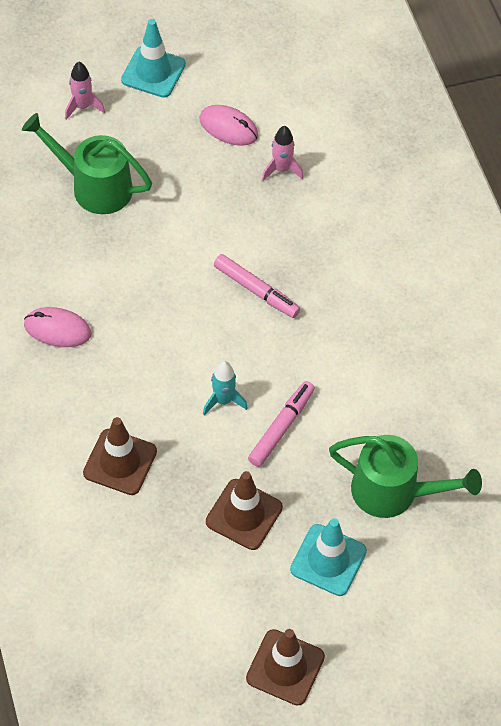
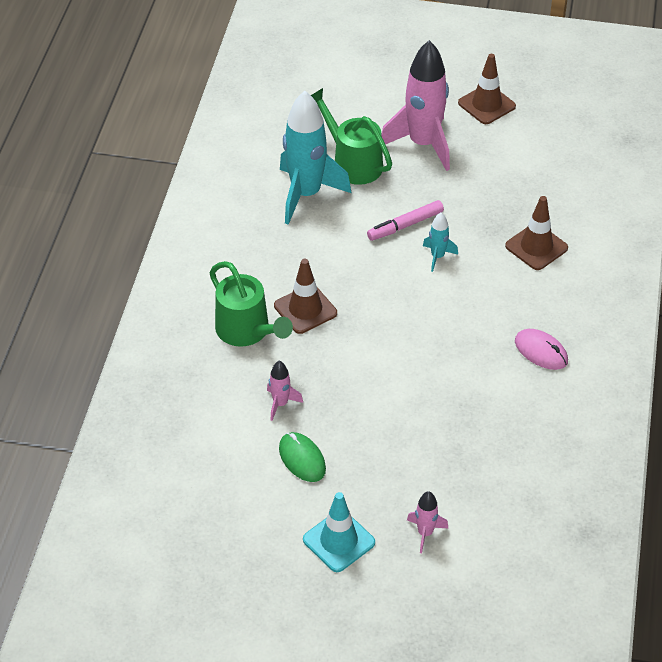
camera: 150 degrees left, 10 degrees down
green watering can [22,113,152,214] -> green watering can moved to [209,261,293,347]
pink mouse [199,105,258,146] -> green mouse [279,432,326,482]
brown traffic cone [206,471,283,550] -> brown traffic cone moved to [274,259,337,334]
pink marker [214,254,300,318] -> none
turquoise traffic cone [290,518,367,596] -> pink rocket [381,40,450,171]
none -> turquoise rocket [280,91,351,225]

